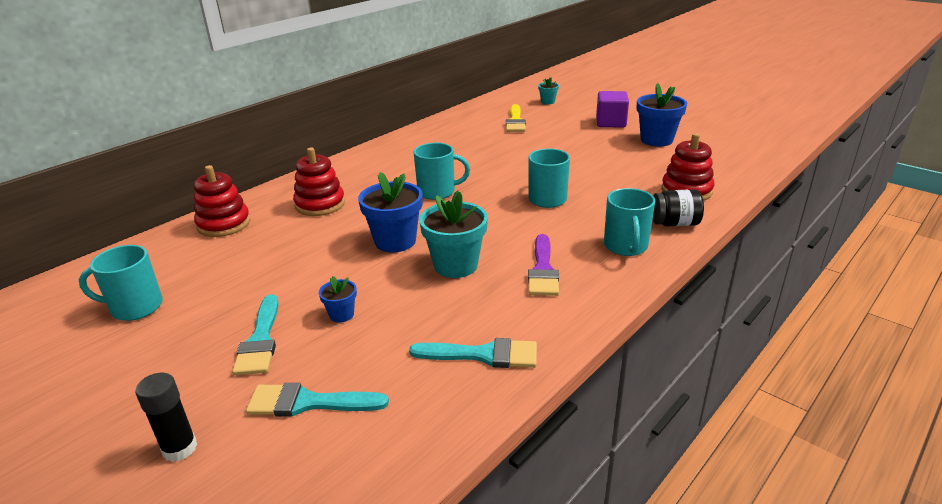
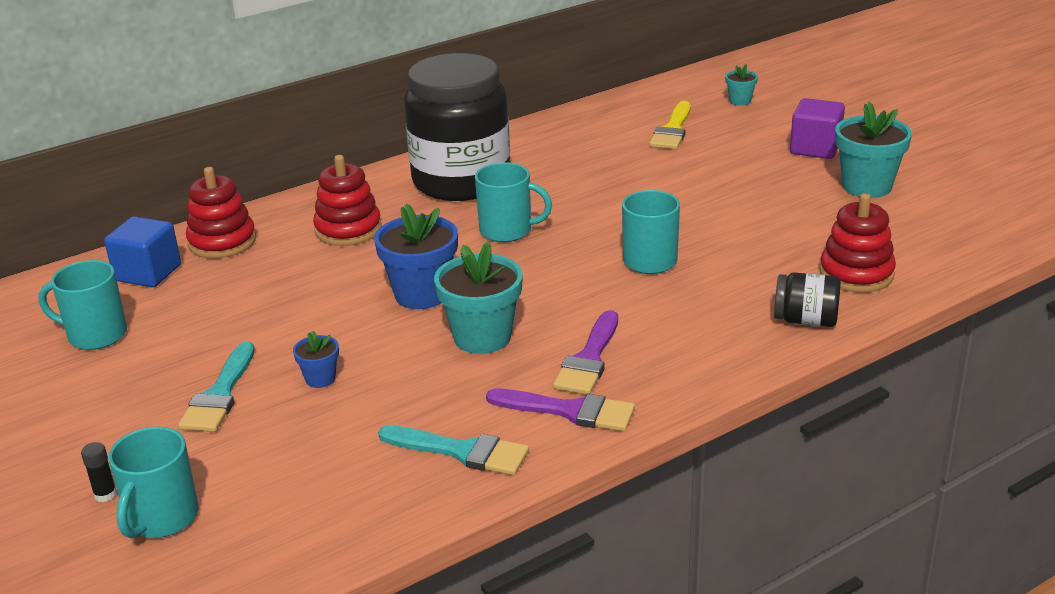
camera: 15 degrees right, 0 degrees up
black glue stick [135,373,197,462] -> black glue stick [81,442,117,502], size x0.62
turquoise brush [246,383,389,417] -> none
turquoise mug [604,188,655,256] -> turquoise mug moved to [108,427,199,538]
blue flower pot [637,83,687,147] -> turquoise flower pot [835,102,912,198]
none -> blue cube [104,216,181,287]
none -> black jar [404,53,510,201]
none -> purple brush [486,389,635,431]

